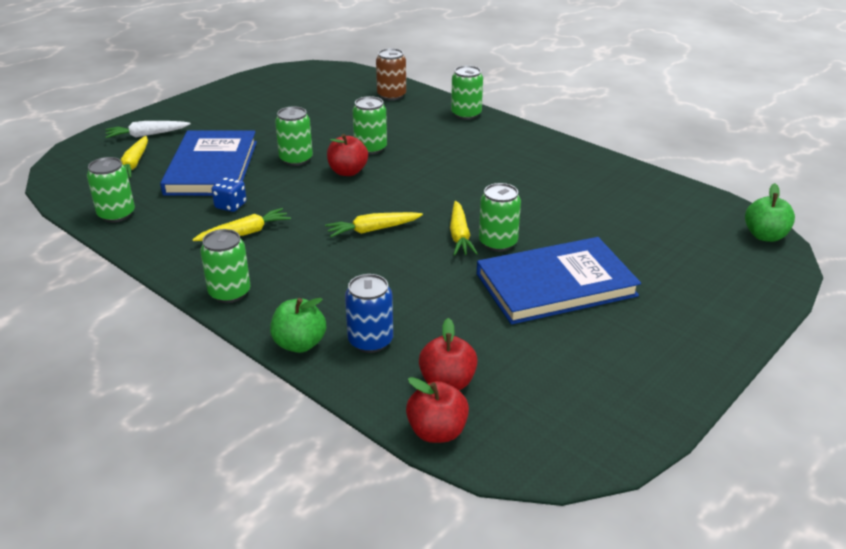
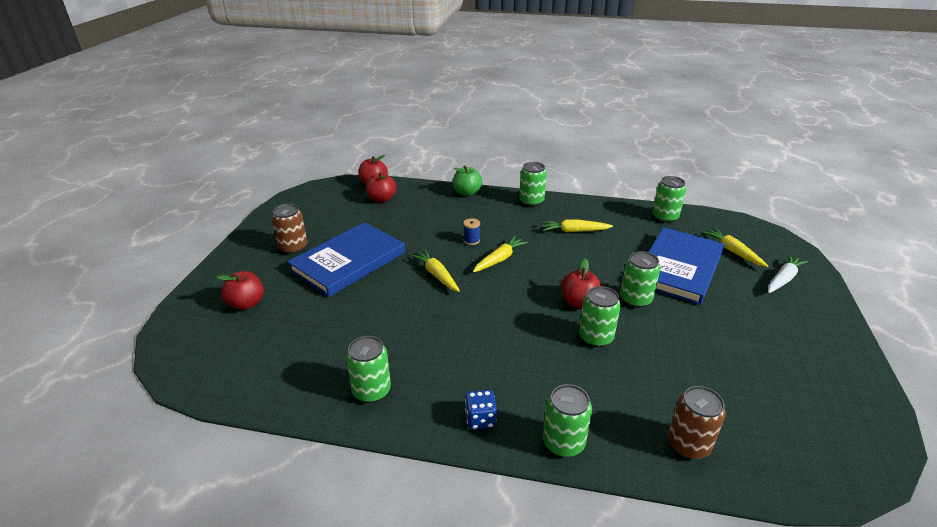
camera: 150 degrees right, 0 degrees up
blue book [160,130,257,196] -> blue book turned 60 degrees clockwise [649,227,725,305]
yellow carrot [192,208,291,241] -> yellow carrot turned 60 degrees clockwise [541,219,613,232]
blue dice [211,177,247,212] -> blue dice moved to [465,390,497,430]
blue can [345,274,393,353] -> none
green can [479,183,521,252] -> green can moved to [346,336,391,403]
green apple [745,183,795,242] -> none
none -> red apple [217,271,264,310]
none -> brown can [272,204,307,254]
none -> blue spool [463,218,480,245]

